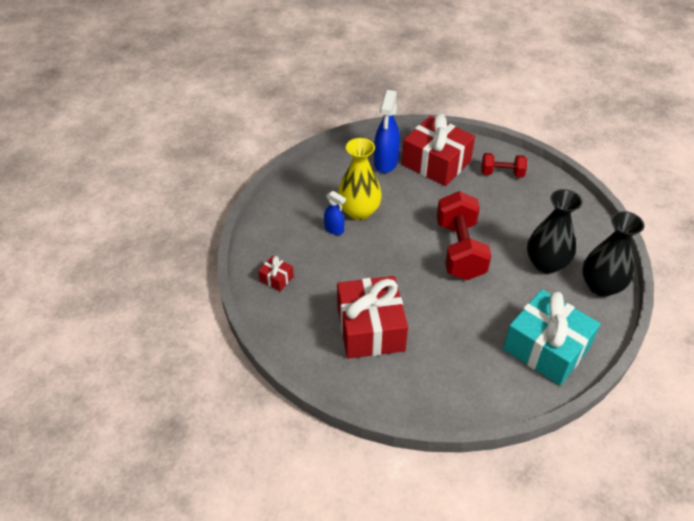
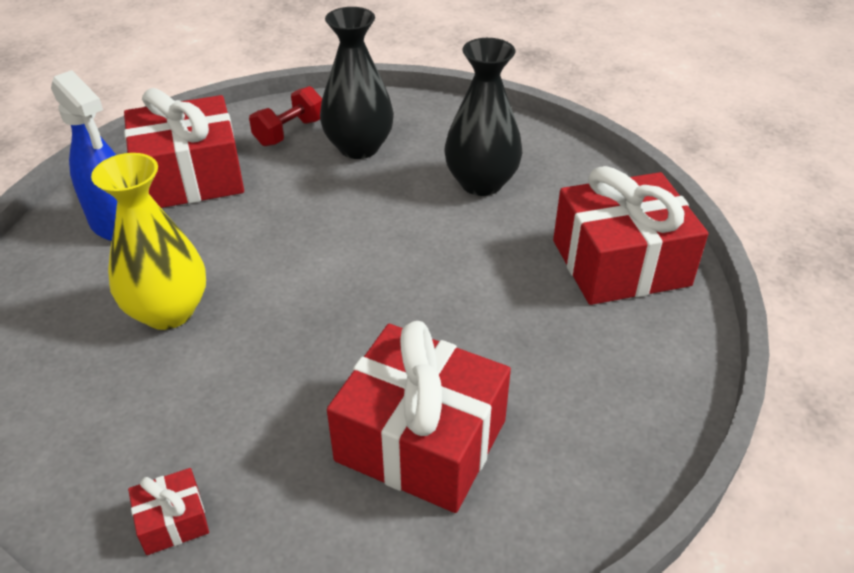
camera: 55 degrees left, 5 degrees down
blue spray bottle [324,191,346,235] -> none
red dumbbell [437,191,492,280] -> none
turquoise gift [503,289,600,385] -> red gift [553,166,708,305]
black vase [582,211,644,297] -> black vase moved to [320,7,394,159]

